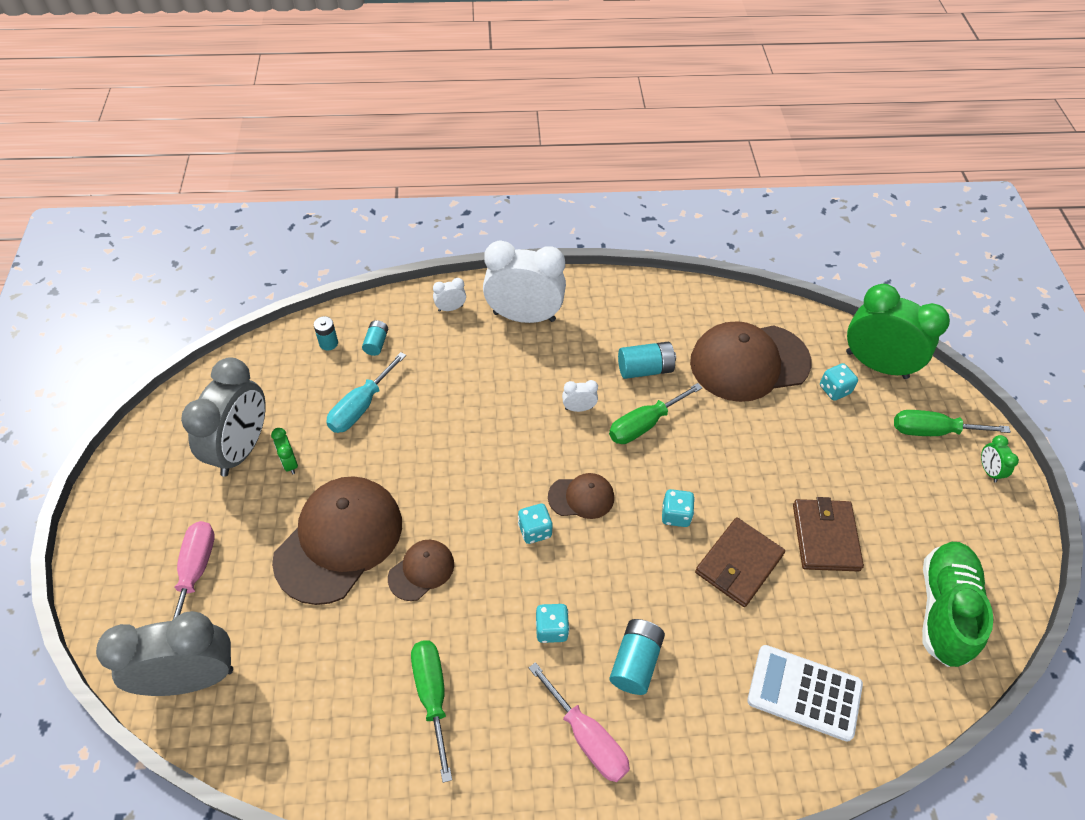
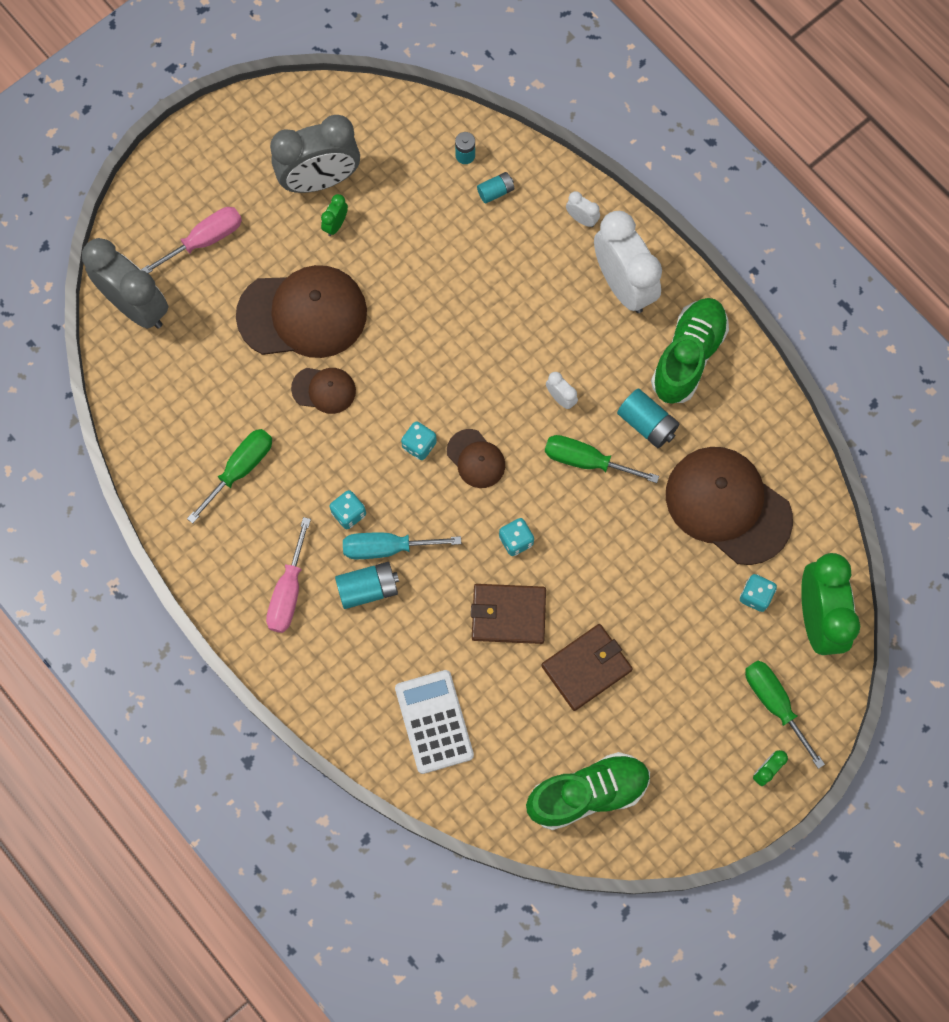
camera: 55 degrees right, 20 degrees up
turquoise screwdriver [326,352,406,433] -> turquoise screwdriver moved to [343,533,461,559]
none -> green shoe [651,298,729,404]

